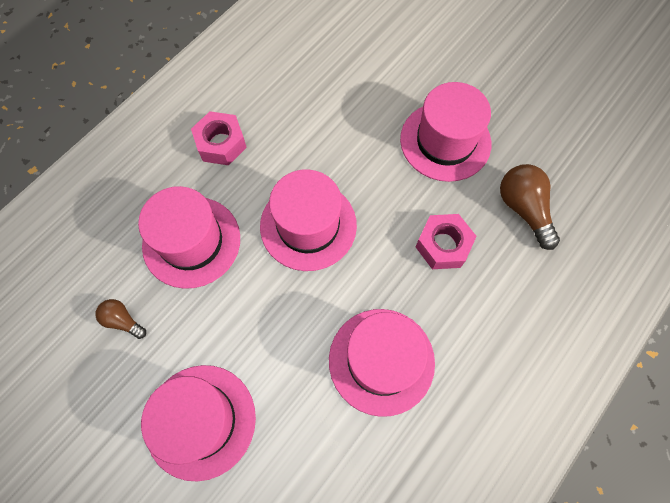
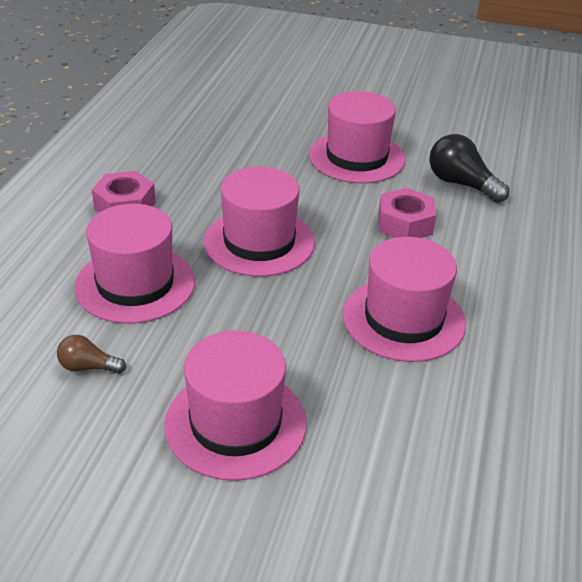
camera: 25 degrees left, 30 degrees down
brown light bulb [500,164,560,250] -> black light bulb [430,134,509,203]

